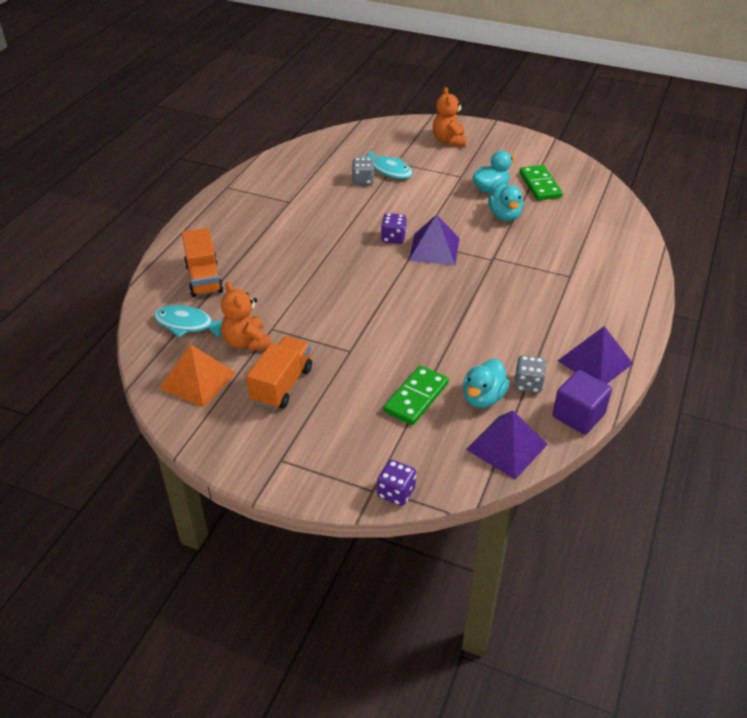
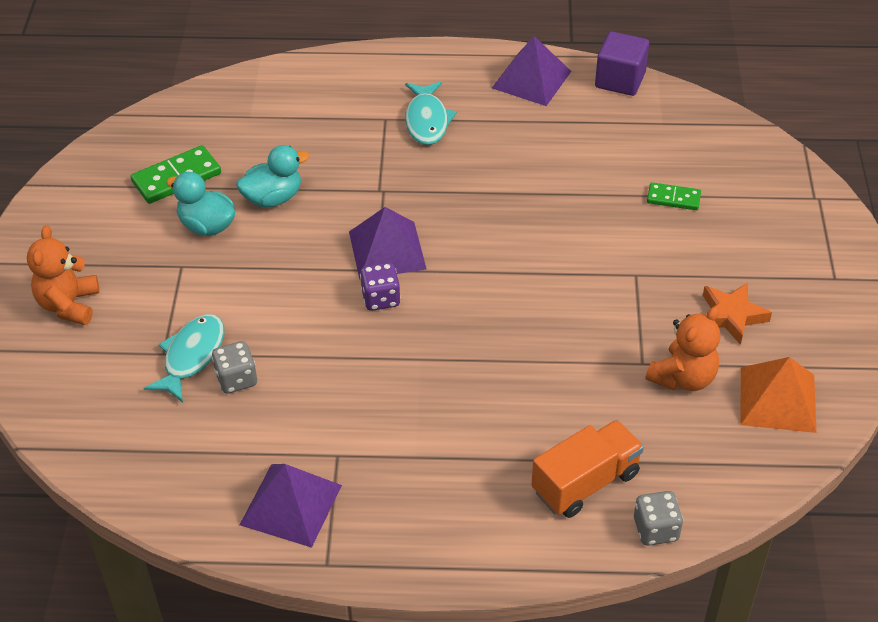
camera: 110 degrees left, 5 degrees up
turquoise fish [154,305,222,339] -> turquoise fish moved to [405,81,457,145]
orange truck [246,336,312,410] -> orange star [703,282,772,345]
purple dice [377,460,416,506] -> none
green domino [383,365,449,425] -> green domino [647,182,701,210], size x0.62
orange teddy bear [433,87,467,147] -> orange teddy bear turned 120 degrees clockwise [27,225,99,325]
turquoise duck [463,359,509,408] -> none
purple pyramid [466,411,548,480] -> purple pyramid moved to [240,464,342,548]
grey dice [514,355,546,393] -> grey dice moved to [634,491,683,546]

